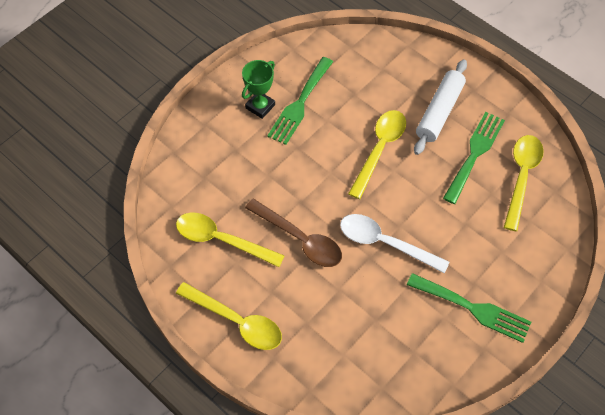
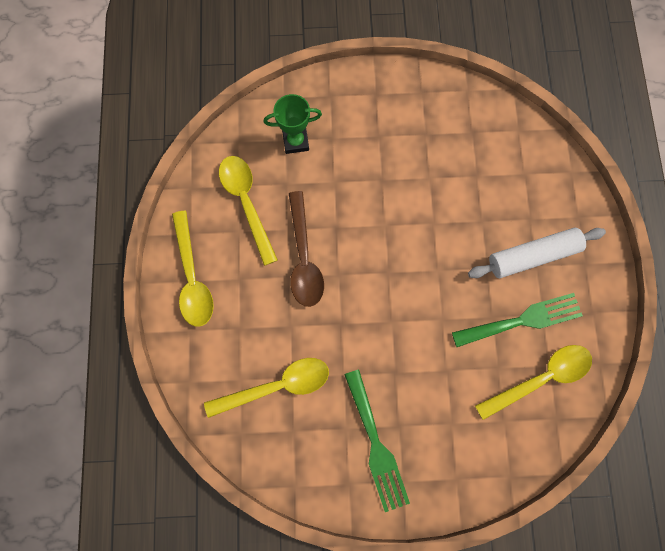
camera: 45 degrees right, 15 degrees up
green trophy [242,60,275,119] -> green trophy moved to [264,94,322,154]
green fork [267,57,333,145] -> none
white spoon [340,214,449,273] -> none
yellow spoon [348,110,406,199] -> yellow spoon moved to [204,358,329,418]

